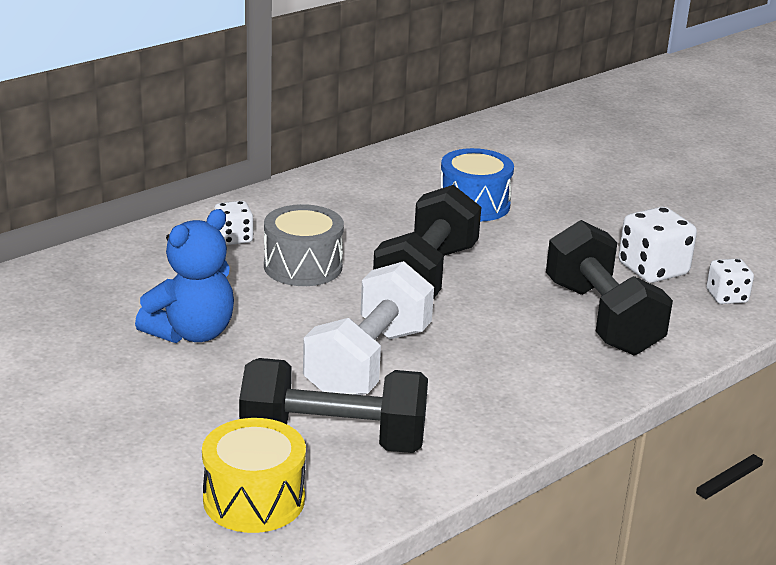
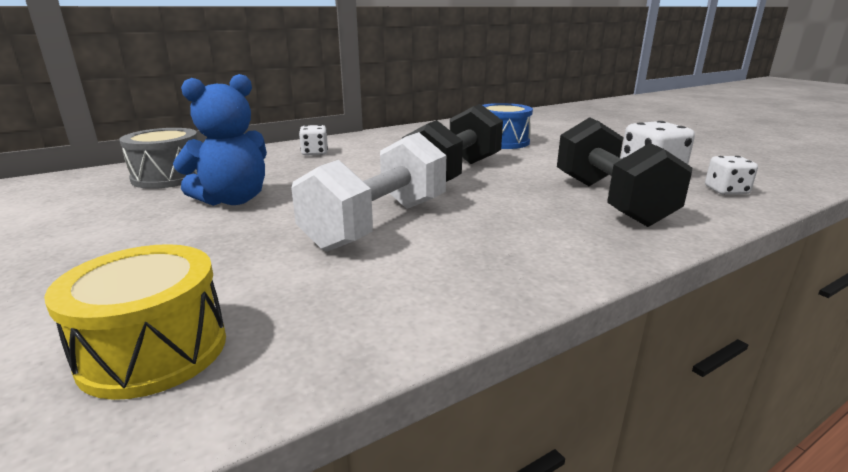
camera: 10 degrees right, 5 degrees down
black dumbbell [239,358,428,453] -> none
grey drum [264,204,344,286] -> grey drum moved to [119,128,198,189]

